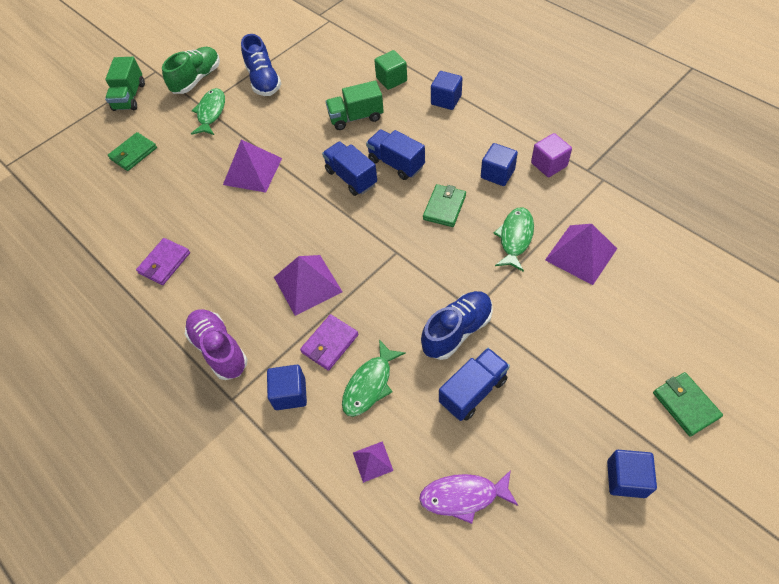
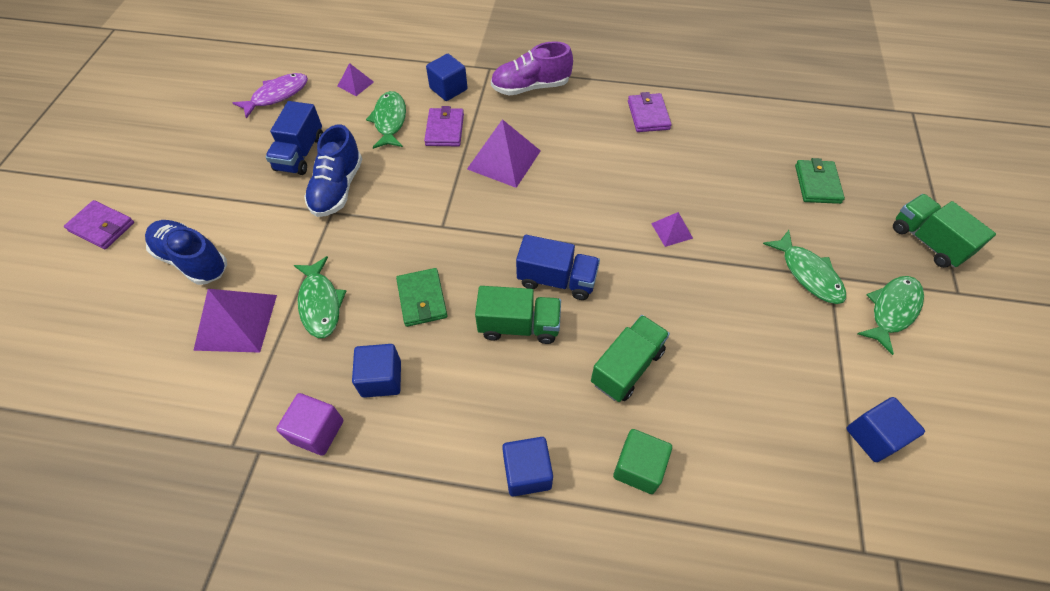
camera: 140 degrees right, 0 degrees up
green shoe [162,47,220,94] -> green fish [857,276,924,355]
purple shoe [185,309,247,380] -> purple shoe turned 150 degrees clockwise [491,41,573,96]
purple pyramid [223,139,282,193] -> purple pyramid [651,212,693,247], size x0.52
blue shoe [241,34,281,96] -> blue shoe moved to [145,220,227,285]
blue truck [366,129,425,180] -> green truck [475,286,561,344]
blue cube [607,450,657,498] -> blue cube moved to [846,397,925,462]
green wallet [653,372,723,436] -> purple wallet [64,200,134,249]

